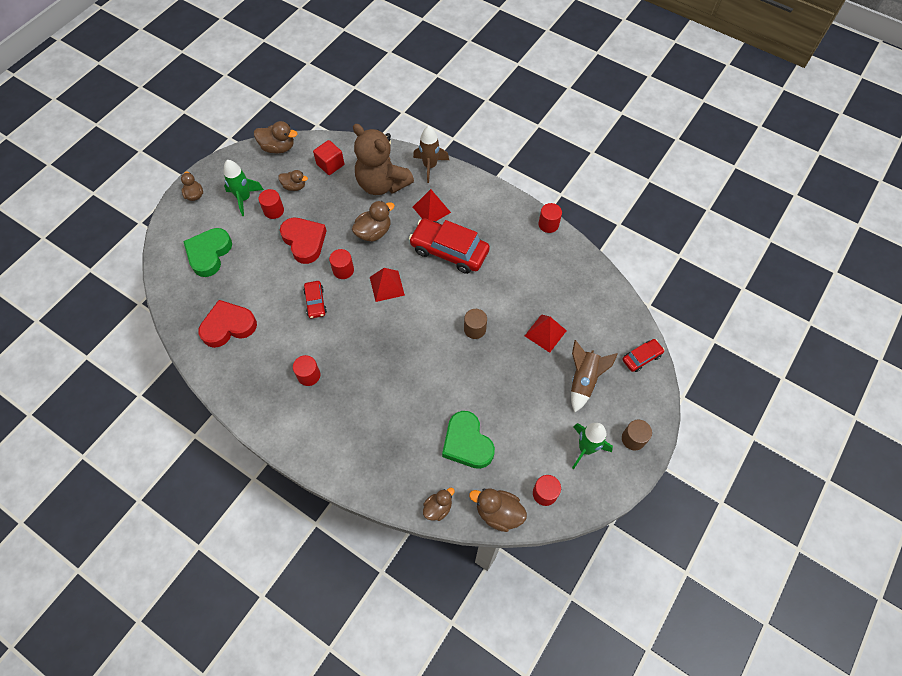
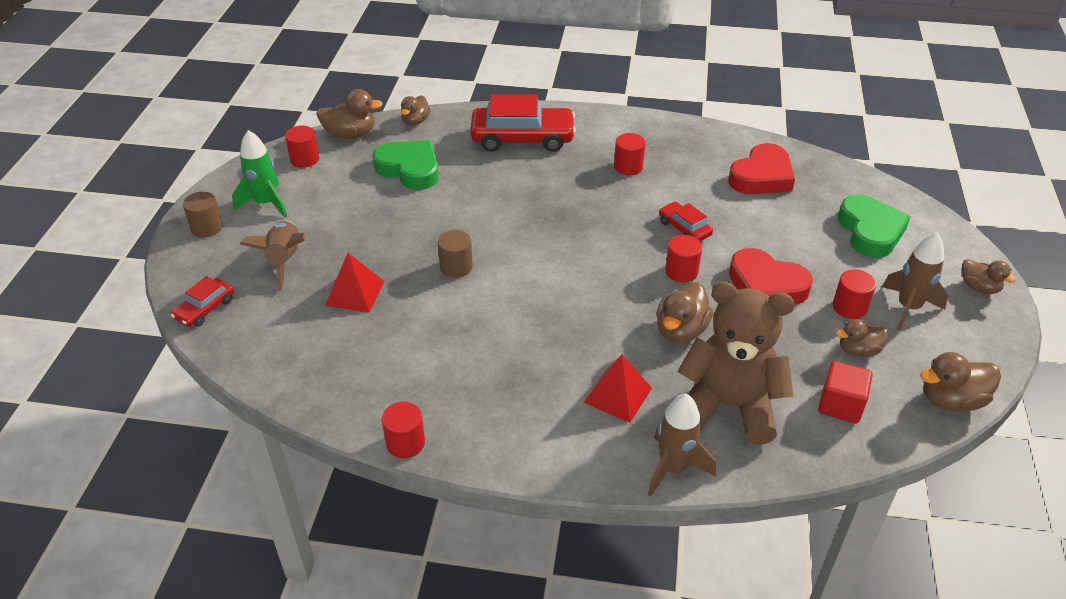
camera: 155 degrees right, 20 degrees down
green rocket [224,160,264,216] -> brown rocket [882,233,948,331]
red pyramid [370,268,405,302] -> none
red car [409,218,490,274] -> red car moved to [470,94,576,152]

